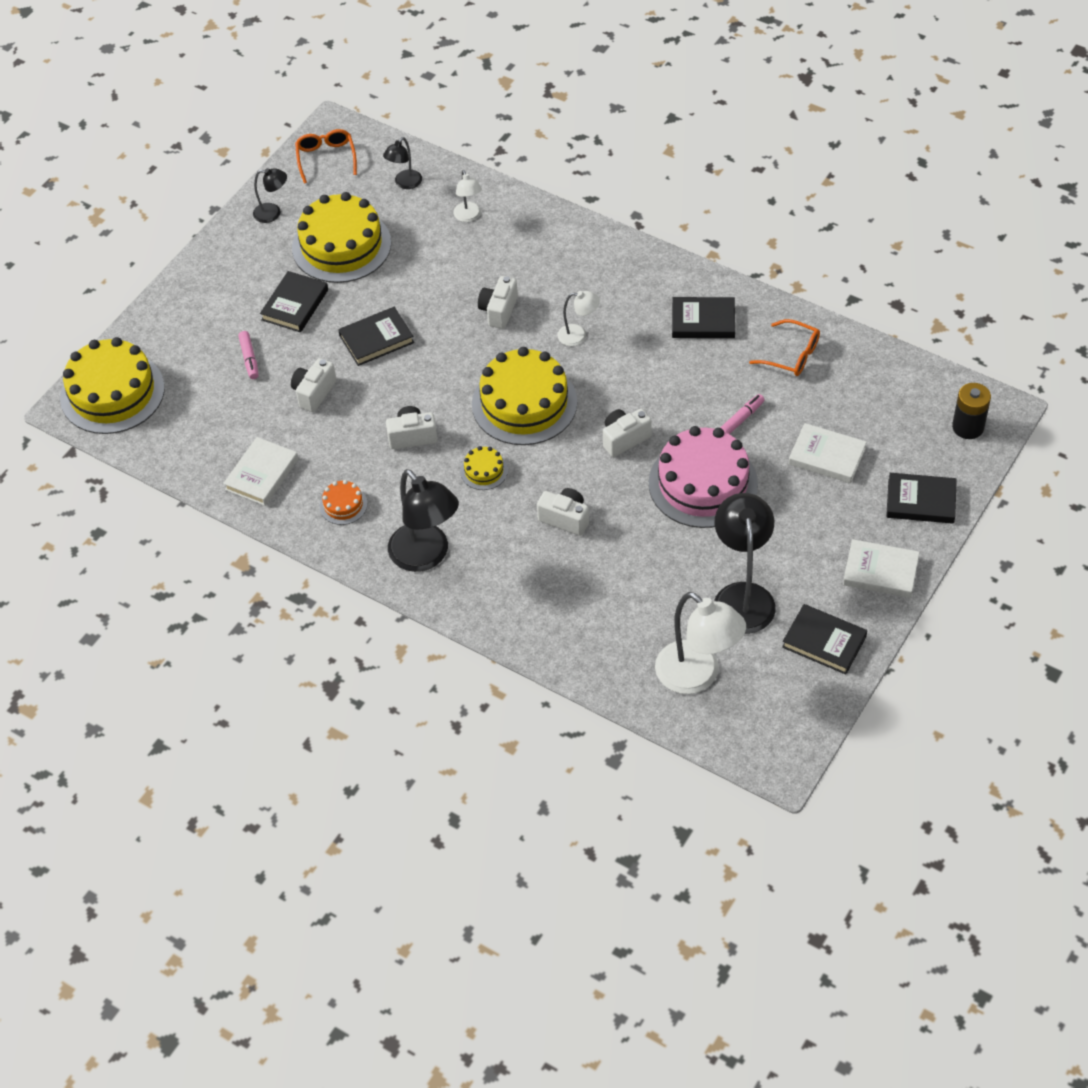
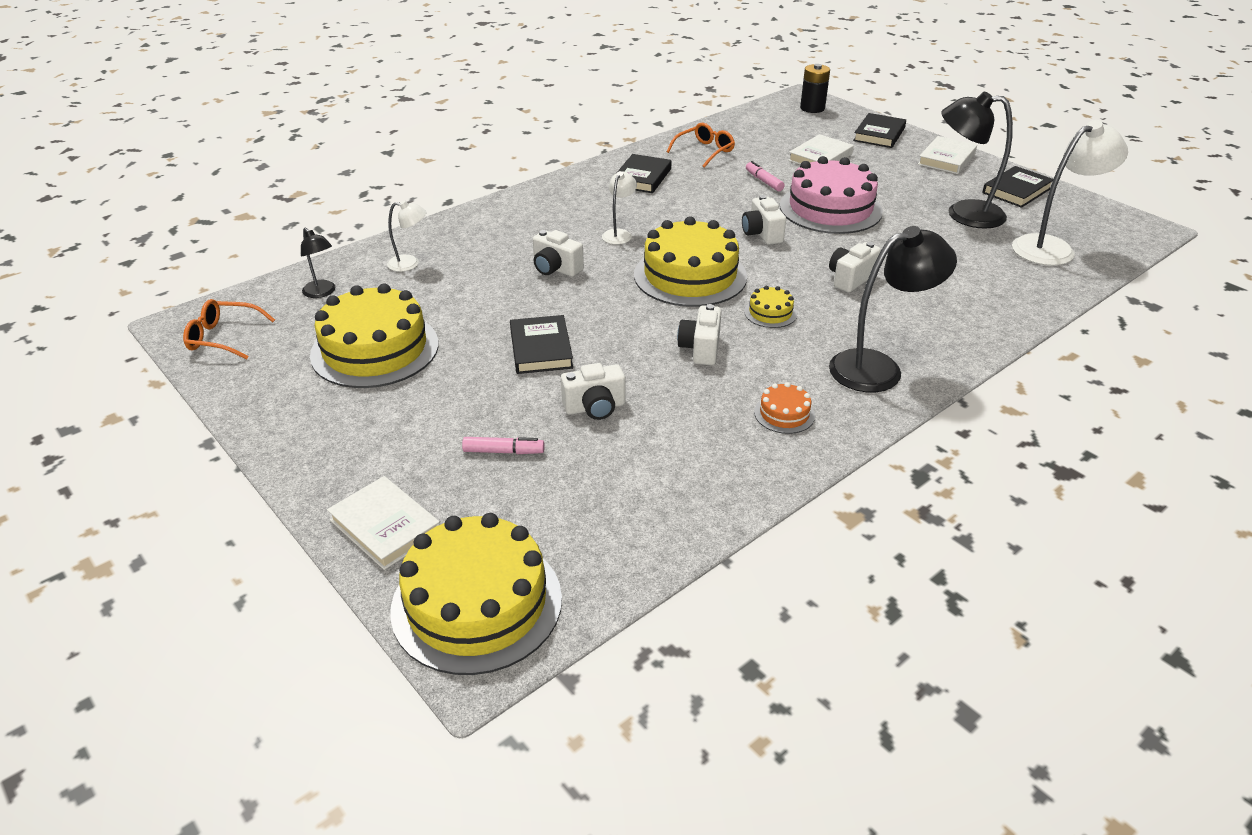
camera: 75 degrees left, 15 degrees down
white book [223,437,298,506] -> white book moved to [327,476,440,570]
black lamp [253,168,287,223] -> none
black book [260,271,328,332] -> none
white camera [291,358,336,412] -> white camera turned 60 degrees counterclockwise [561,363,625,420]

